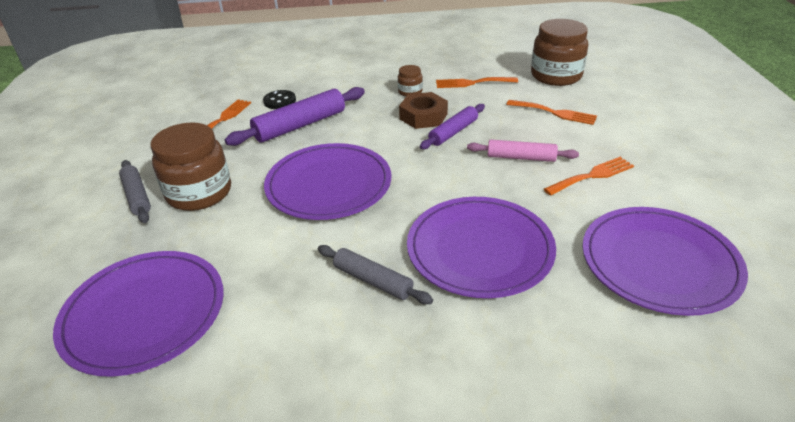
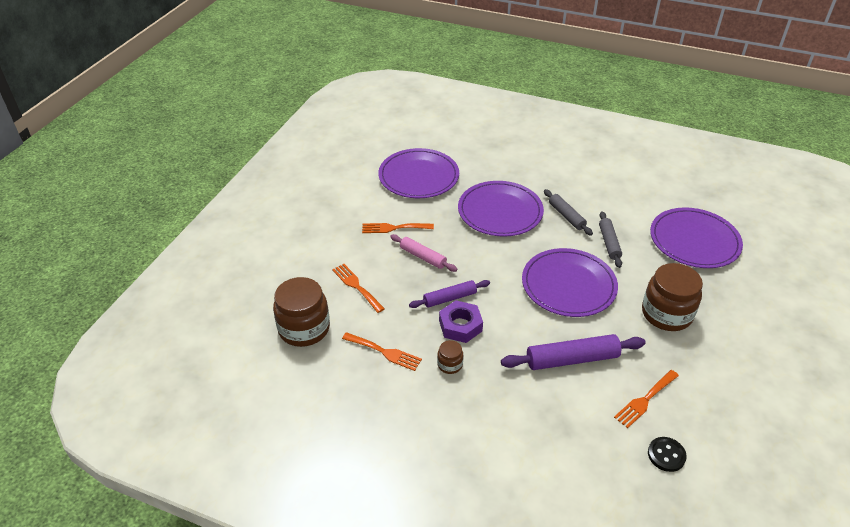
camera: 155 degrees left, 5 degrees up
grey rolling pin [119,160,151,223] -> grey rolling pin moved to [599,211,622,268]
black button [263,90,296,109] -> black button moved to [648,437,687,472]
brown nut [399,92,448,129] -> purple nut [439,300,483,343]

